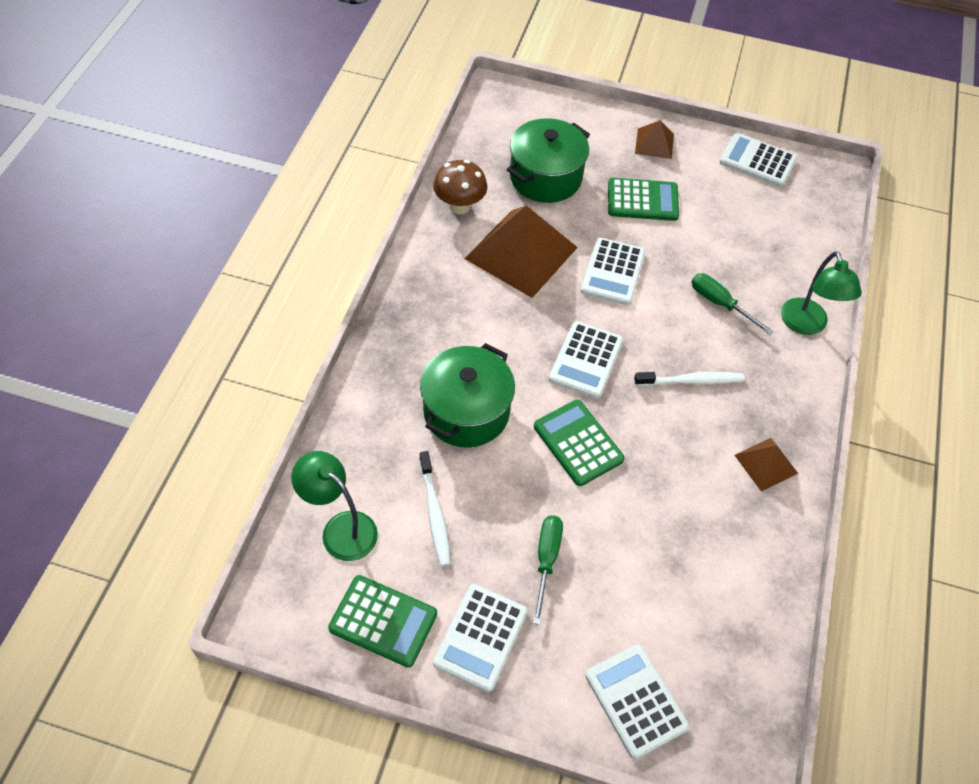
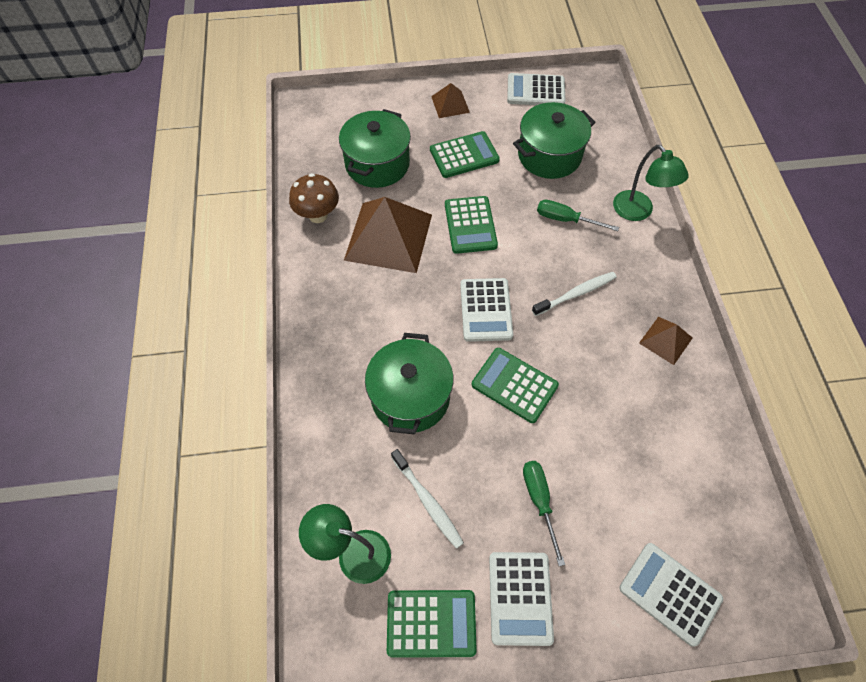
camera: 20 degrees left, 5 degrees up
white calculator [581,238,645,305] -> green calculator [445,196,498,254]
none -> green pot [513,102,596,179]

